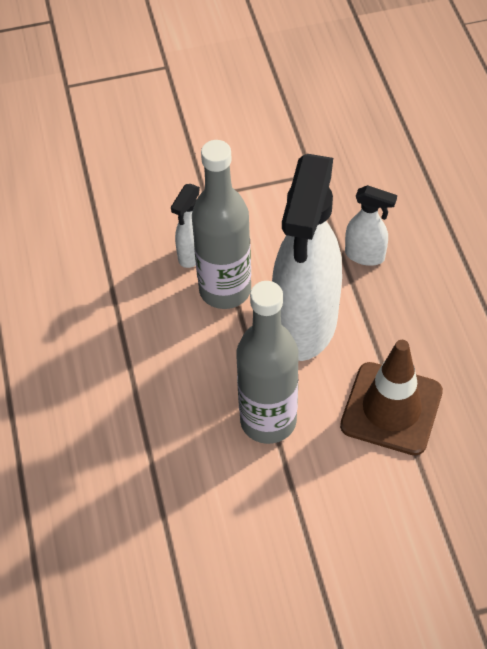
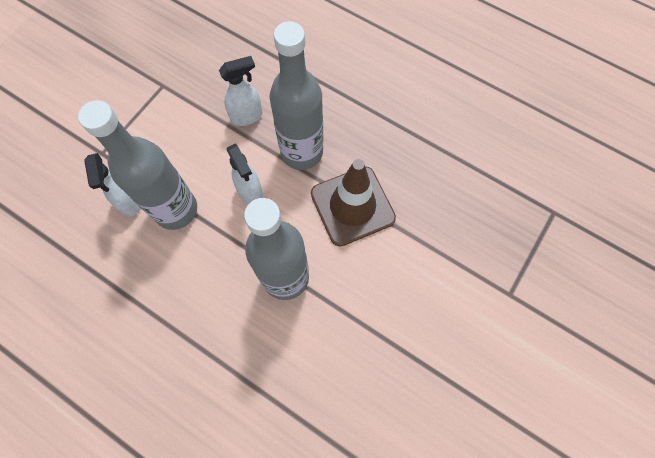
camera: 45 degrees left, 15 degrees up
white spray bottle [272,154,342,361] -> white spray bottle [227,143,263,205], size x0.44
none -> grey bottle [269,21,323,170]

